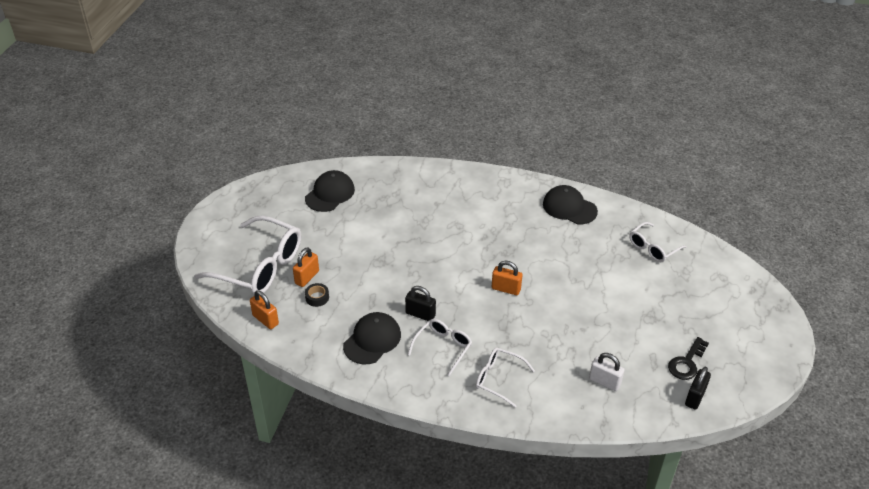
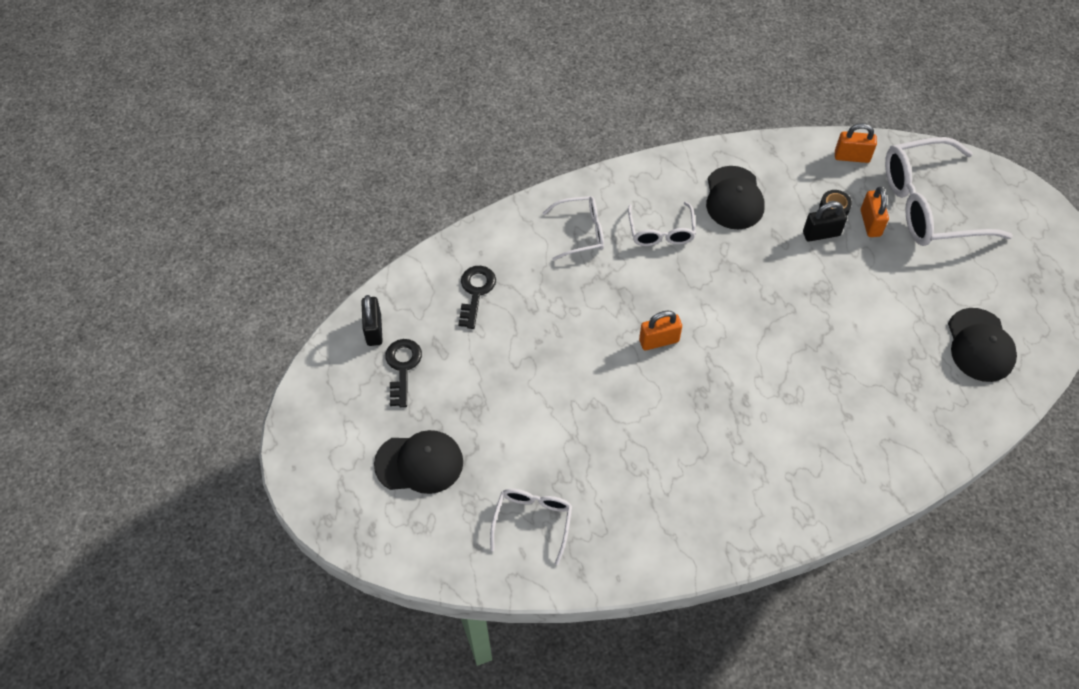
camera: 145 degrees right, 15 degrees up
black padlock [405,286,436,321] -> black padlock moved to [803,201,847,242]
black cap [543,185,598,224] -> black cap moved to [374,430,463,494]
white padlock [589,353,624,391] -> black key [458,266,496,329]

